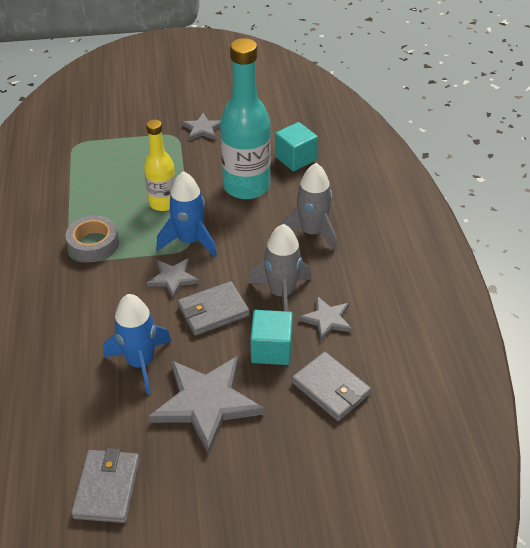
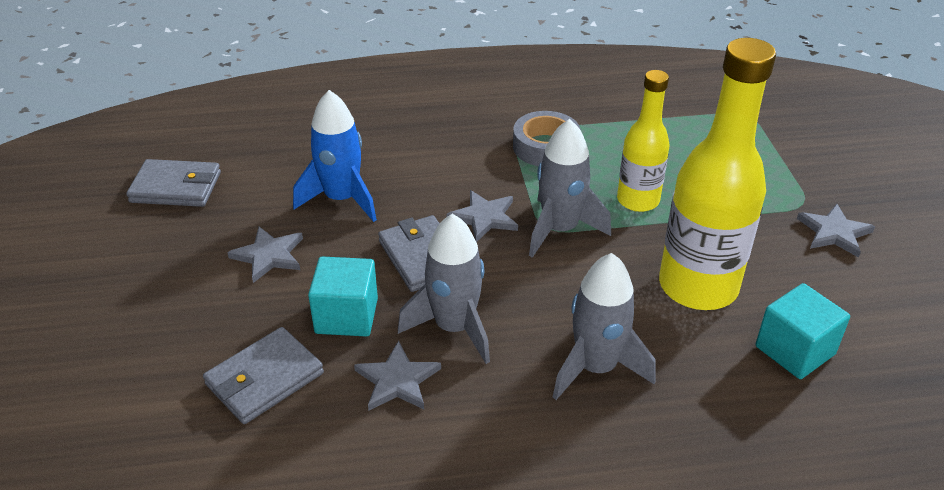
camera: 90 degrees right, 5 degrees down
grey star [149,356,264,454] -> grey star [227,227,303,283], size x0.53
blue rocket [157,171,217,257] -> grey rocket [529,119,611,258]
turquoise bottle [220,38,271,199] -> yellow bottle [659,38,776,310]

